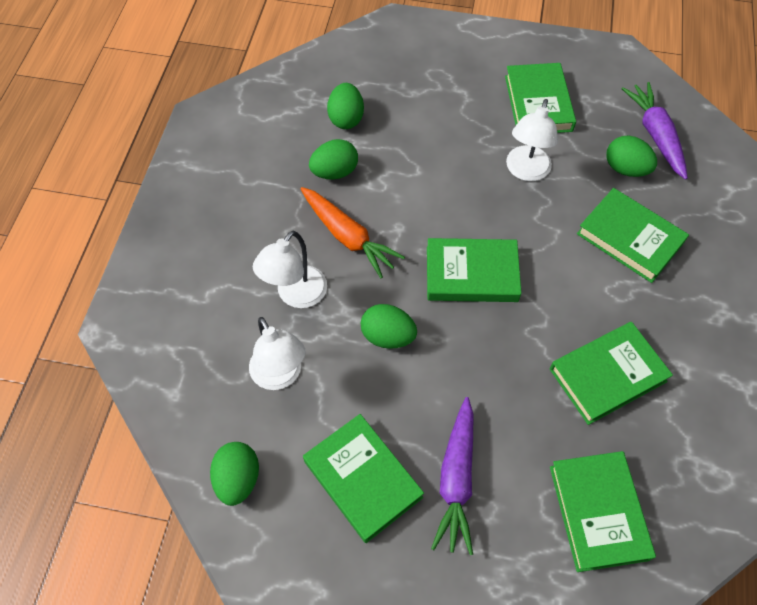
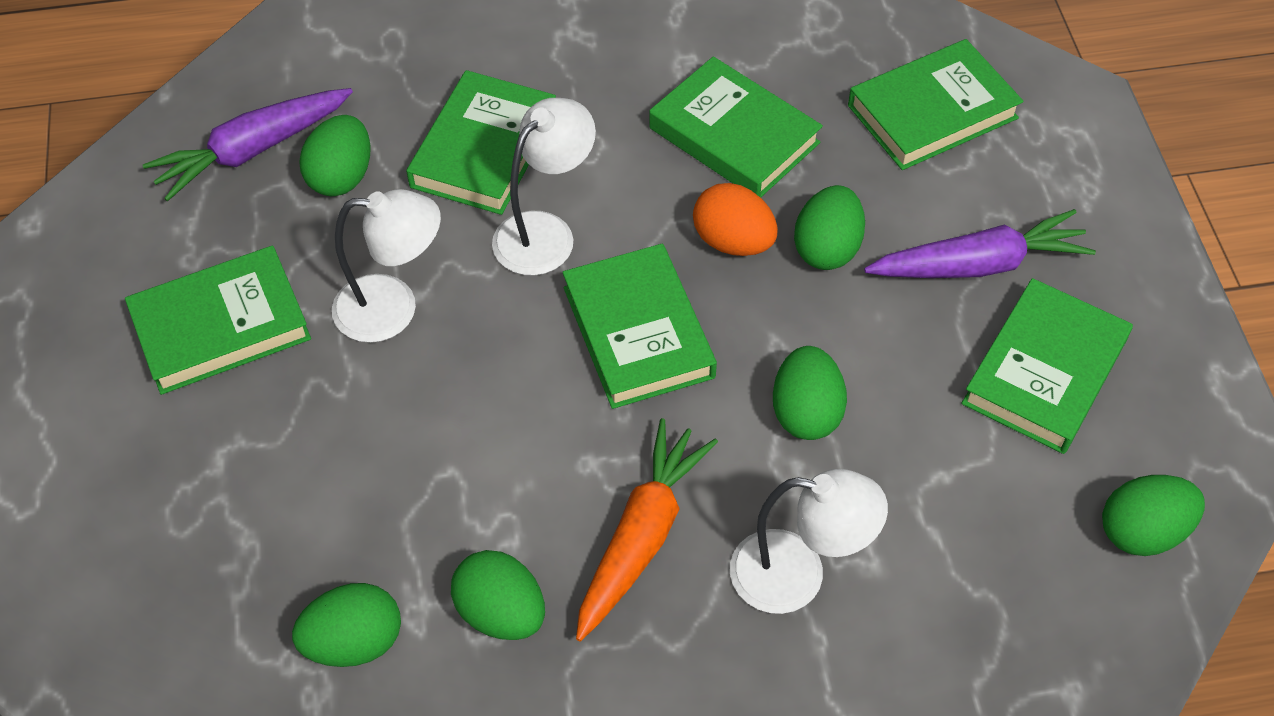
camera: 110 degrees left, 5 degrees down
white lamp [249,317,306,390] -> white lamp moved to [492,98,596,276]
none -> orange egg [693,183,778,256]
none -> green egg [794,185,865,270]

